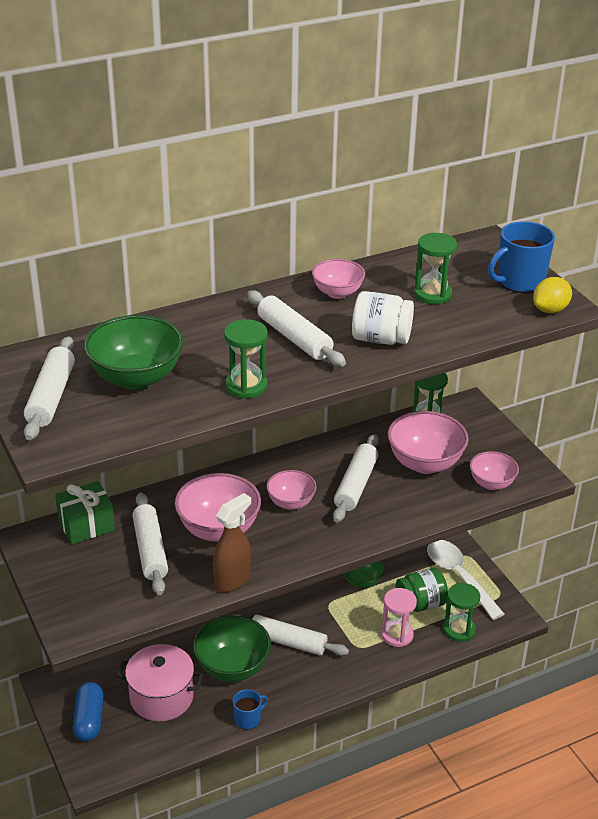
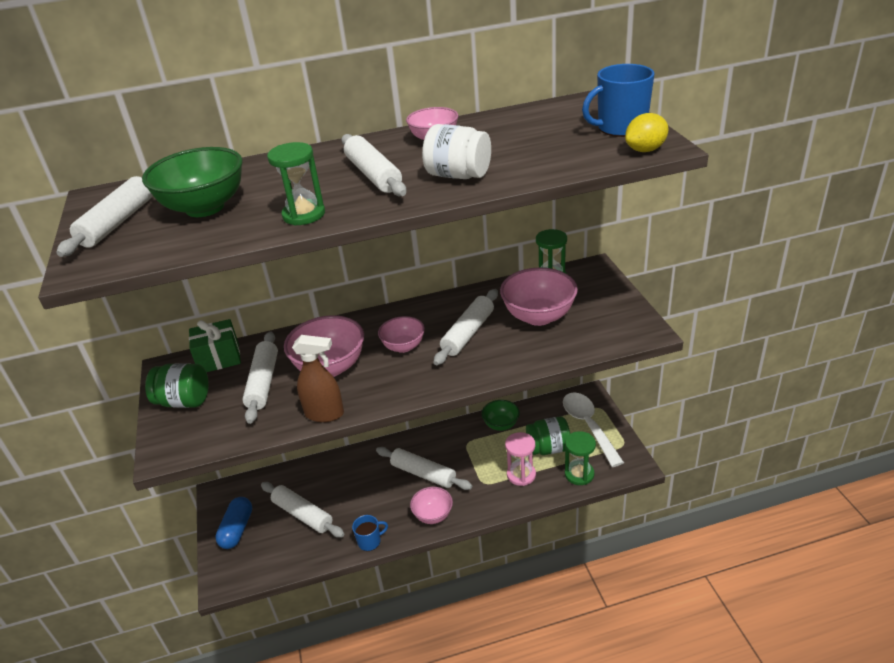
camera: 15 degrees right, 0 degrees up
pink pot [116,644,204,721] -> white rolling pin [261,482,344,538]
green bowl [193,616,271,682] -> none
brown spray bottle [213,493,251,592] -> brown spray bottle turned 45 degrees clockwise [292,335,344,422]
green hourglass [414,233,457,304] -> none
pink bowl [470,451,519,490] -> pink bowl moved to [410,487,453,524]
none -> green jar [145,363,209,408]

